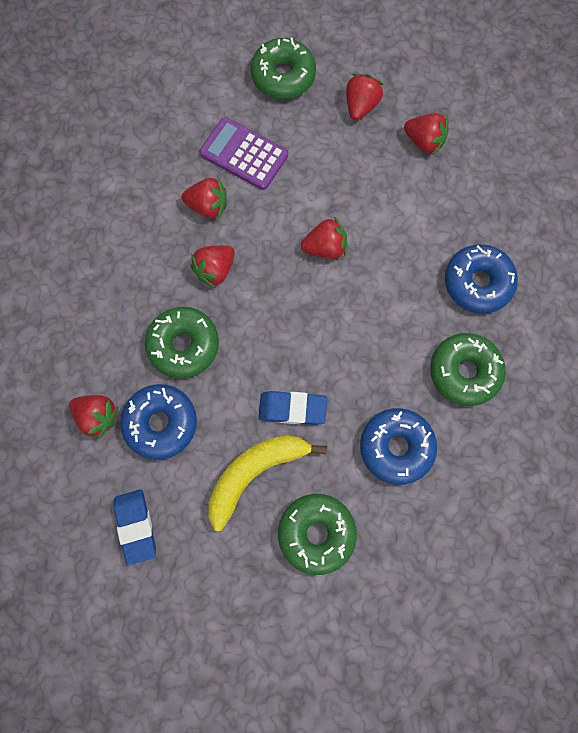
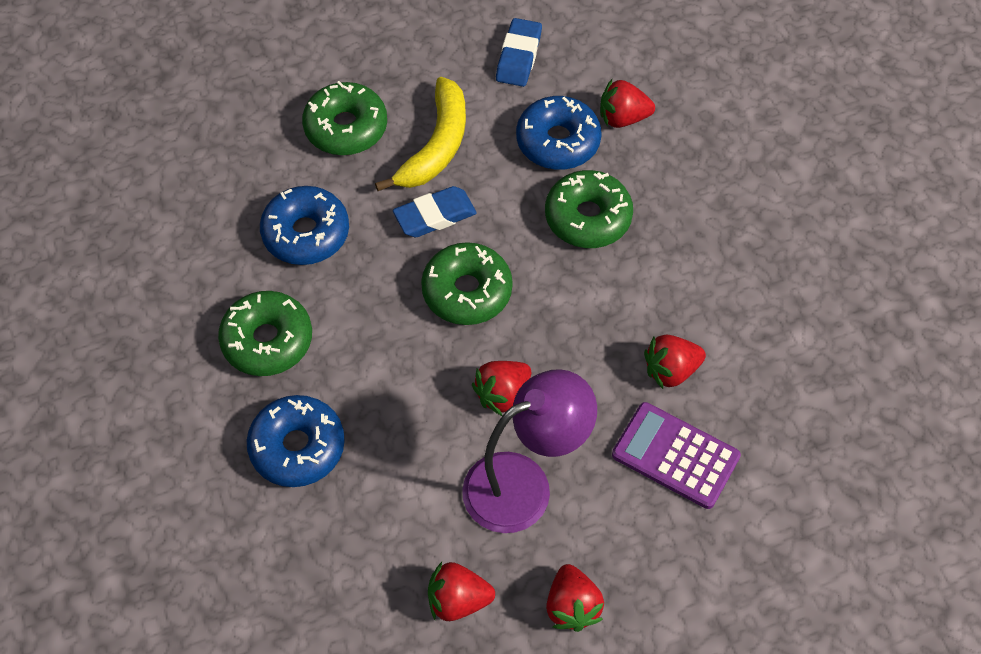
camera: 150 degrees right, 15 degrees down
blue eraser [113,489,156,565] -> blue eraser turned 60 degrees clockwise [496,18,542,87]
red strawberry [191,245,235,288] -> none
purple calculator [199,117,288,190] -> purple calculator turned 150 degrees counterclockwise [612,402,741,509]
green donut [250,37,316,99] -> green donut moved to [421,242,513,325]
none -> purple lamp [462,369,597,533]

